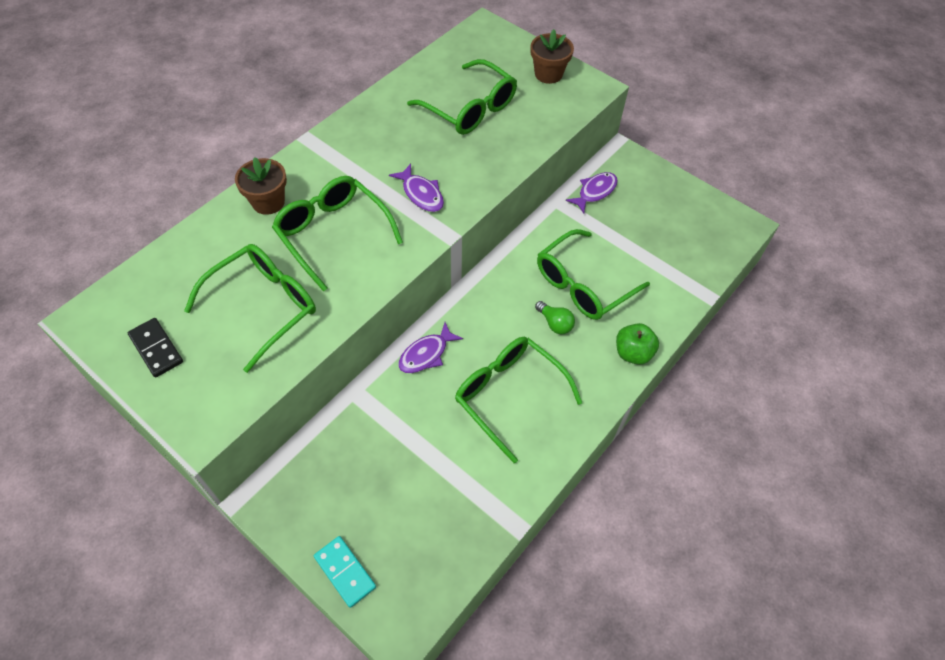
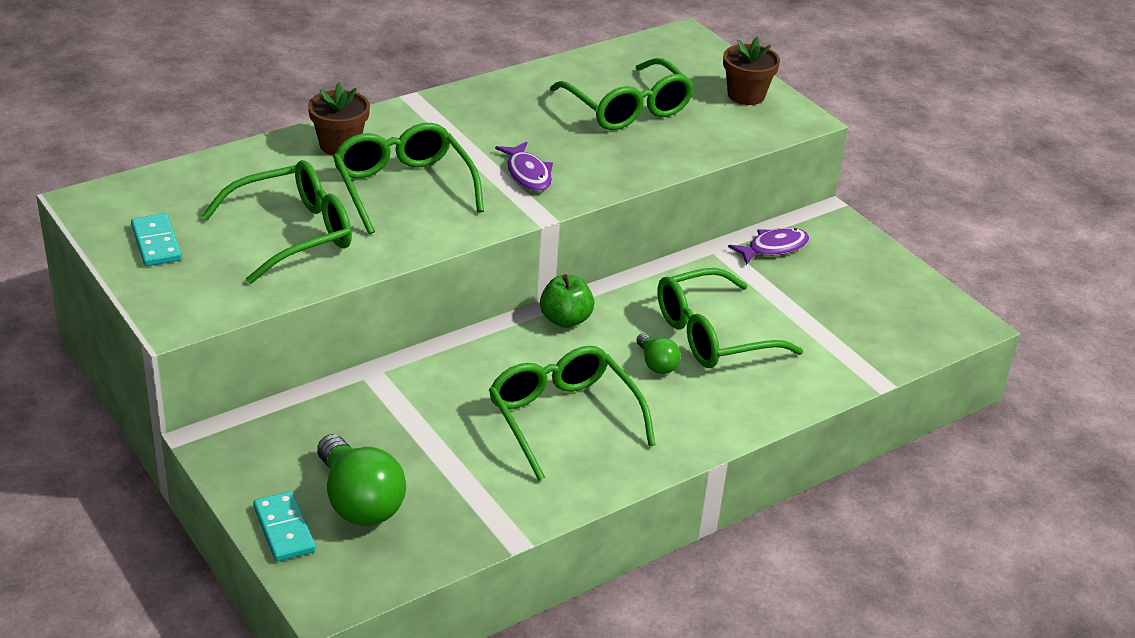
camera: 15 degrees right, 20 degrees down
black domino [128,318,183,378] -> turquoise domino [131,213,182,266]
purple fish [398,322,463,373] -> none
green apple [616,323,659,365] -> green apple moved to [540,274,594,328]
none -> green light bulb [317,434,406,526]

